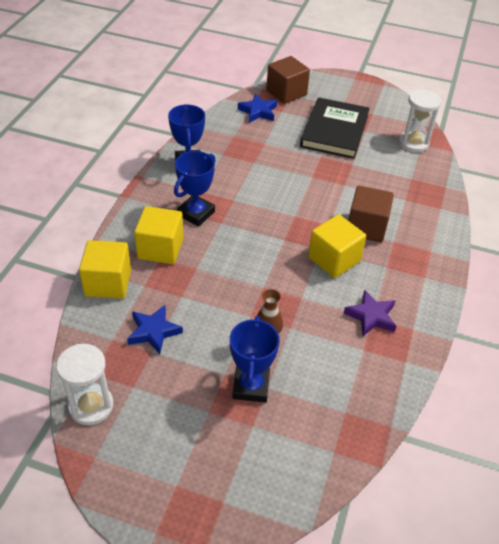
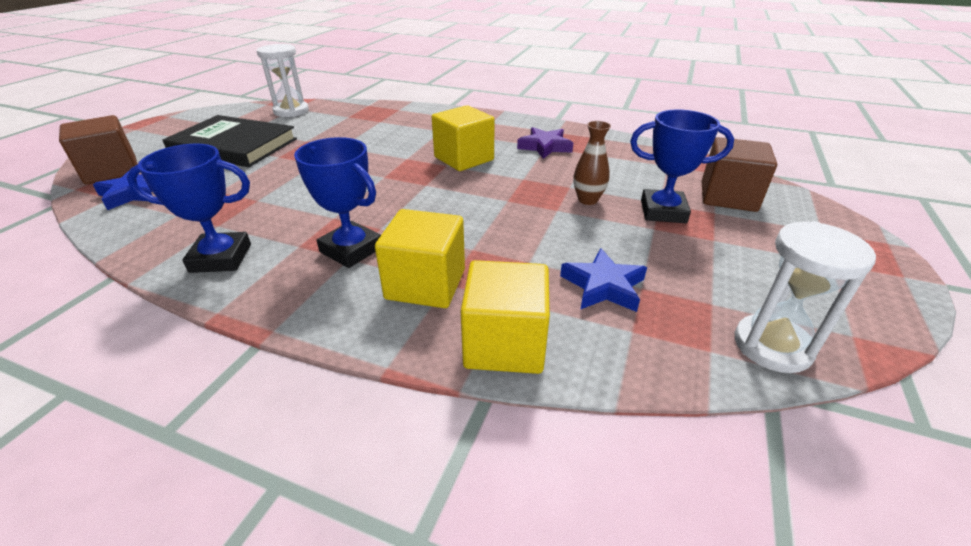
camera: 85 degrees left, 10 degrees down
brown cube [348,186,394,243] -> brown cube moved to [702,137,777,212]

